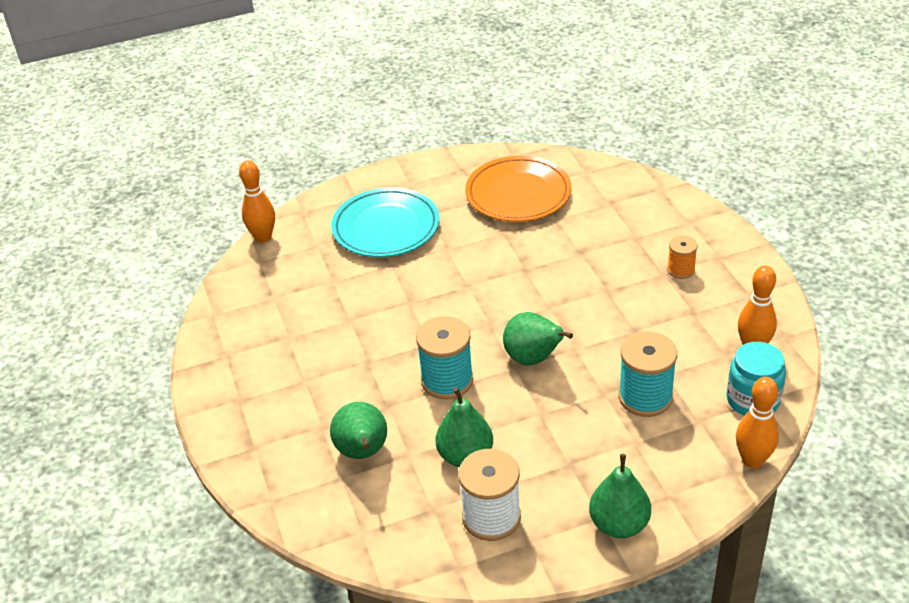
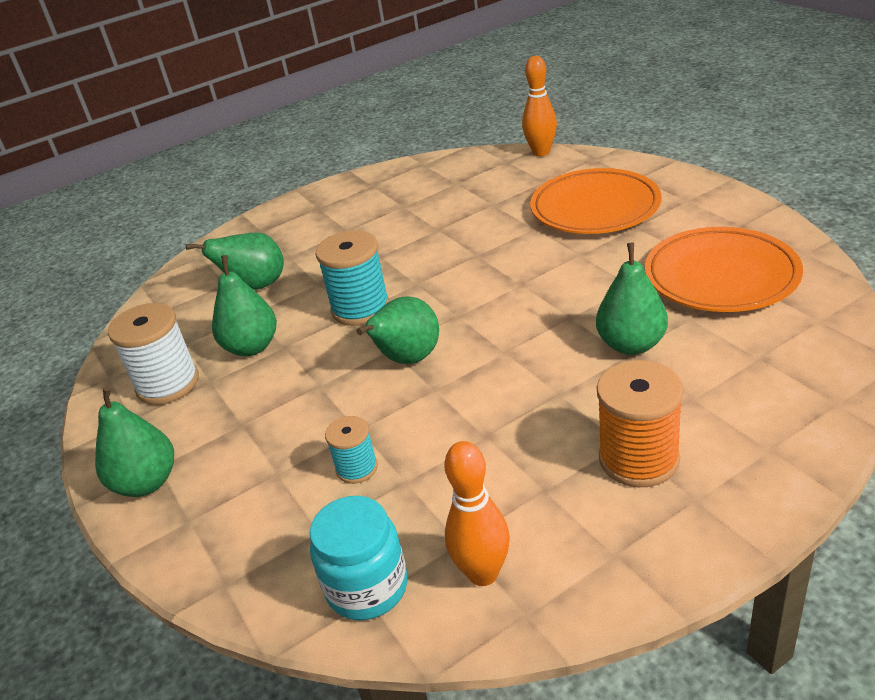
camera: 80 degrees right, 5 degrees down
turquoise plate [331,187,440,257] -> orange plate [530,168,661,234]
turquoise spool [618,332,677,417] -> turquoise spool [325,416,378,484], size x0.57
orange spool [667,236,698,279] -> orange spool [597,360,684,487], size x1.76
orange bowling pin [736,377,779,469] -> none
none -> green pear [596,243,668,355]

